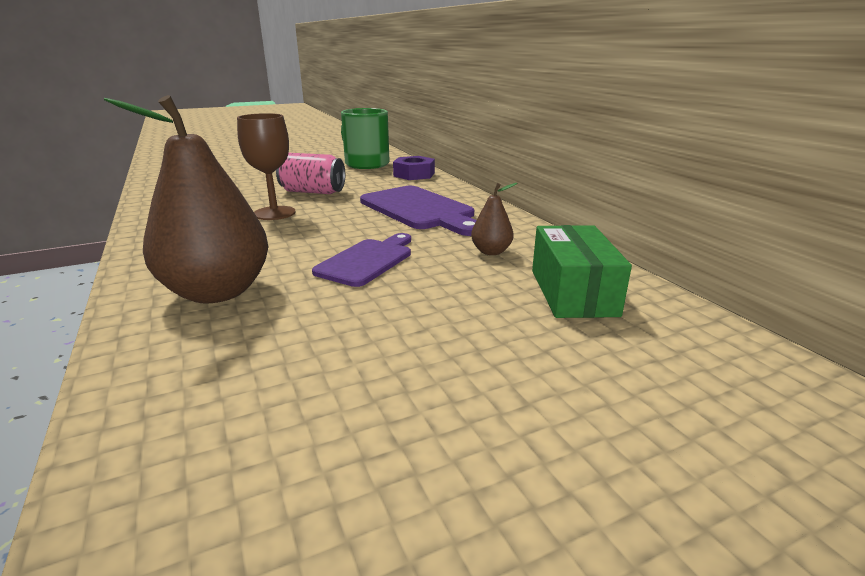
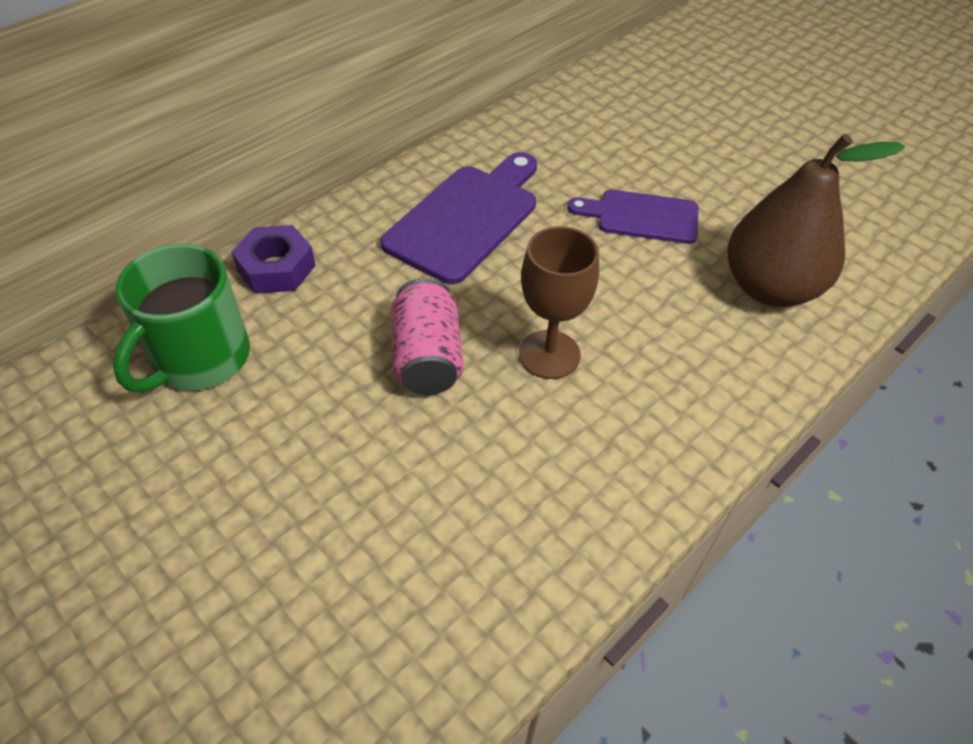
camera: 110 degrees left, 25 degrees up
brown pear [471,183,517,255] -> none
green box [532,225,632,318] -> none

